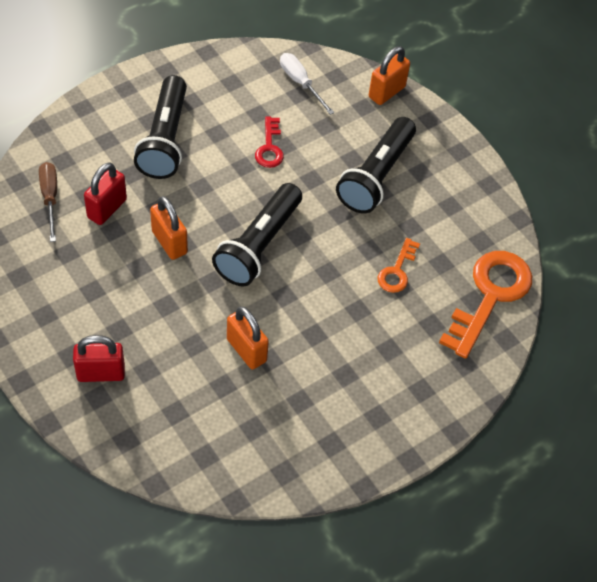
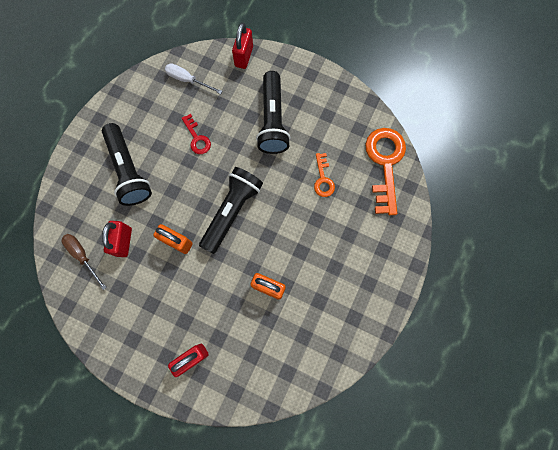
camera: 25 degrees left, 20 degrees up
black flashlight [212,183,302,286] -> black flashlight turned 150 degrees counterclockwise [199,167,263,254]
orange padlock [369,46,410,105] -> red padlock [232,23,253,69]

